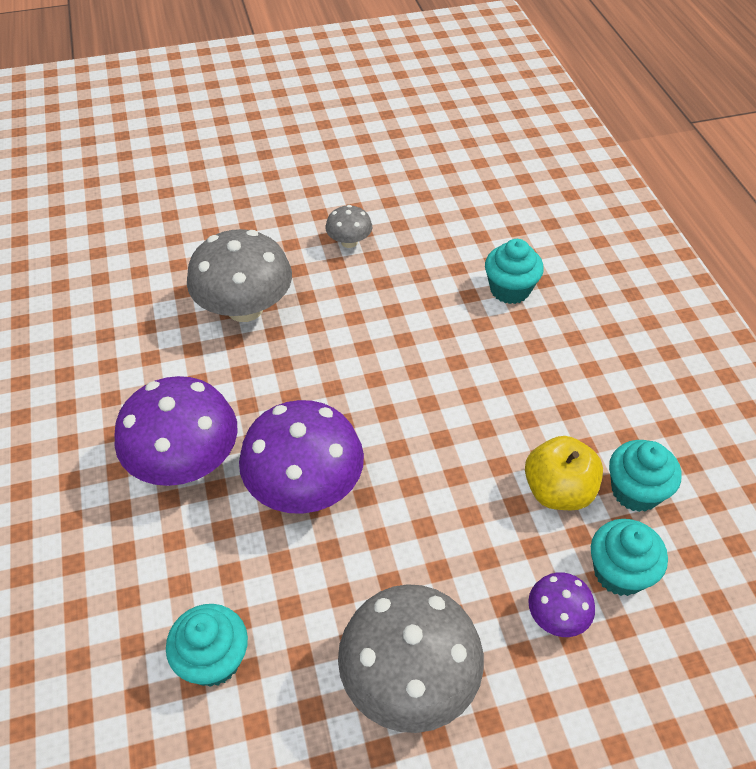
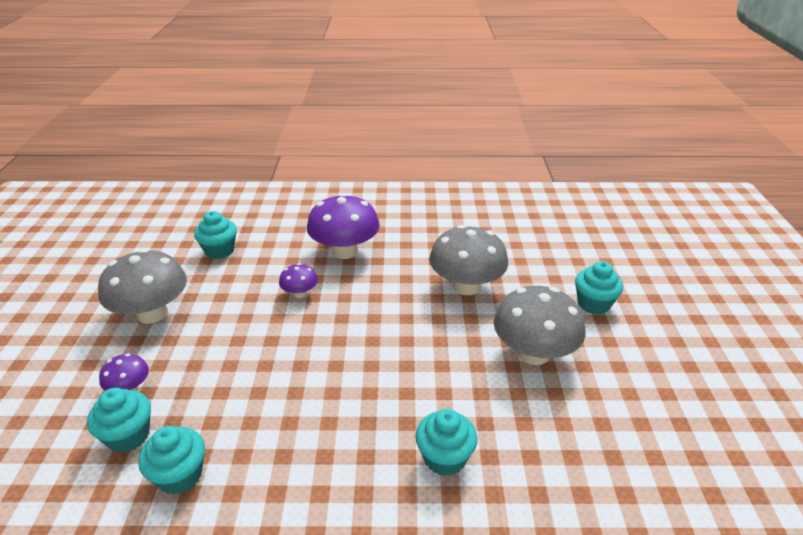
camera: 105 degrees right, 15 degrees down
purple mushroom [239,400,364,514] -> purple mushroom [279,263,318,298], size x0.49
grey mushroom [325,205,372,248] -> grey mushroom [493,286,586,365], size x2.04
yellow apple [525,436,603,510] -> none
none -> turquoise cupcake [575,261,623,314]

